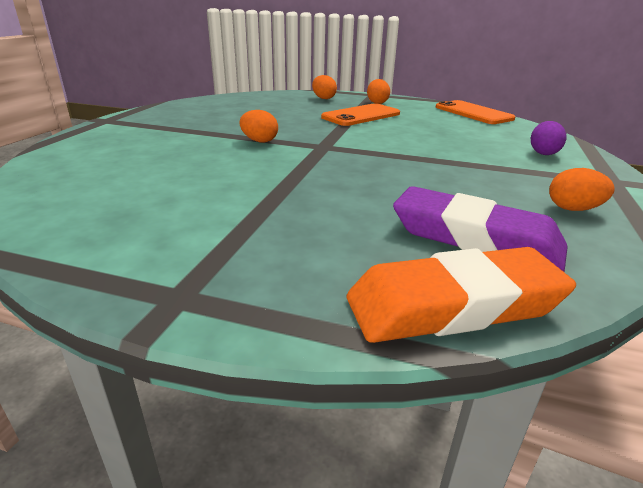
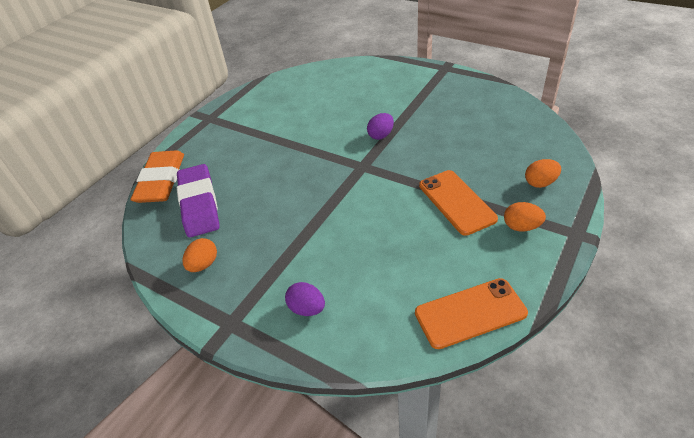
camera: 110 degrees right, 15 degrees up
orange egg [239,110,278,143] -> purple egg [367,113,394,140]
purple eraser [393,186,568,272] -> purple eraser turned 60 degrees counterclockwise [177,164,220,237]

